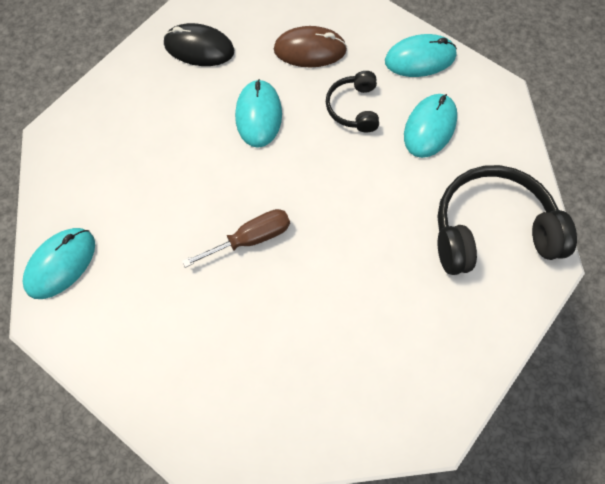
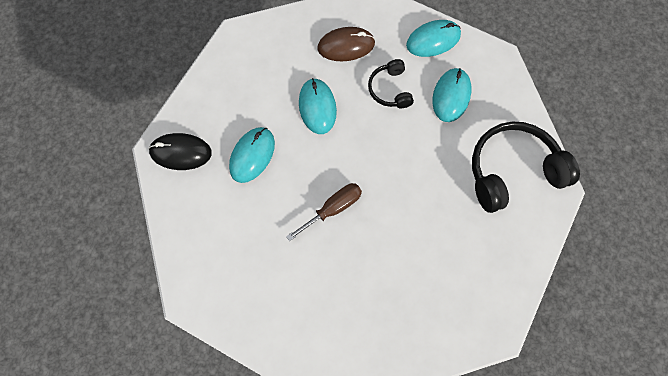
camera: 10 degrees left, 5 degrees up
turquoise mouse [22,228,95,299] -> turquoise mouse moved to [229,127,275,183]
black mouse [163,23,234,66] -> black mouse moved to [149,133,212,170]

